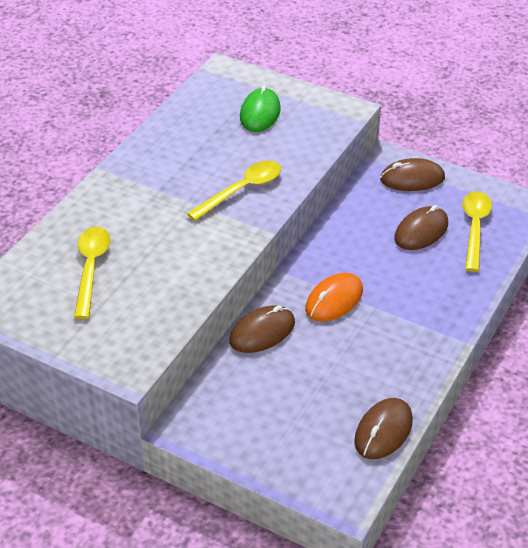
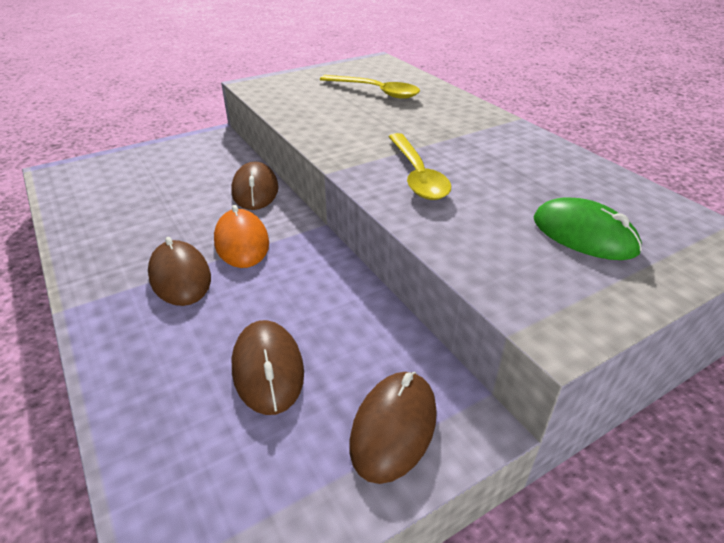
camera: 120 degrees right, 5 degrees down
brown mouse [354,398,413,459] -> brown mouse moved to [148,237,211,306]
yellow spoon [462,191,492,272] -> none

